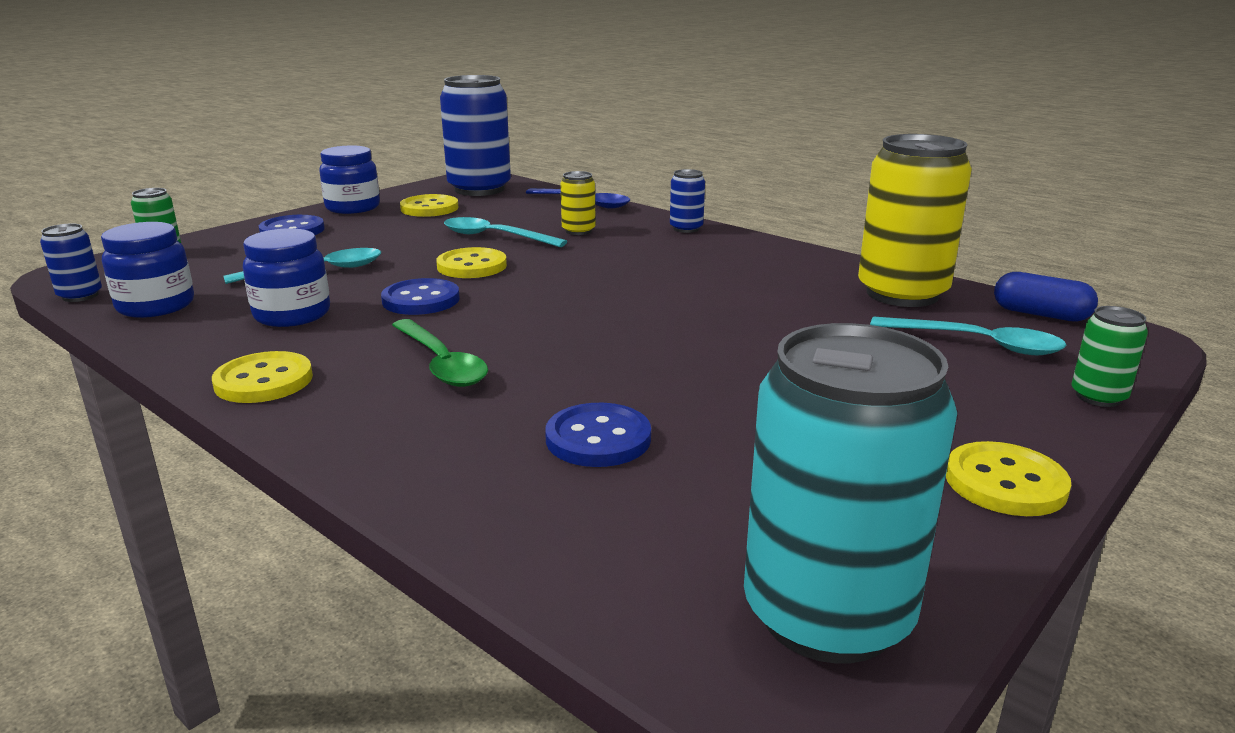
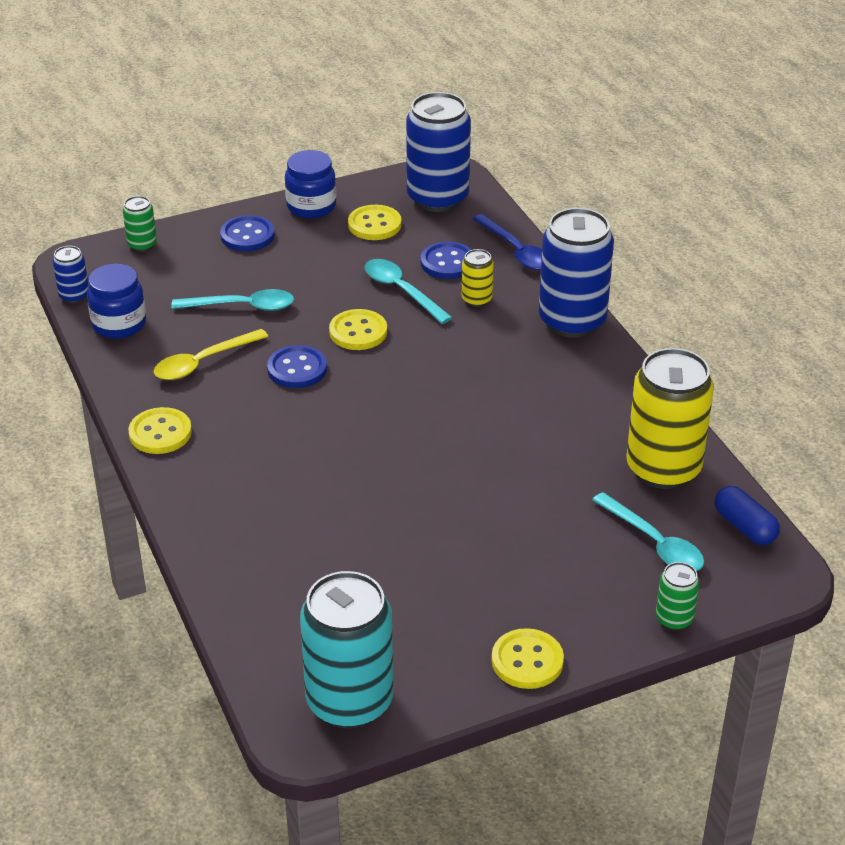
camera: 25 degrees right, 15 degrees up
blue jar [243,228,330,327] -> yellow spoon [154,329,268,380]
green spoon [392,319,488,387] -> none
blue button [545,403,651,467] -> blue button moved to [421,242,472,279]
blue can [670,169,705,233] -> blue can [539,208,614,338], size x2.18

